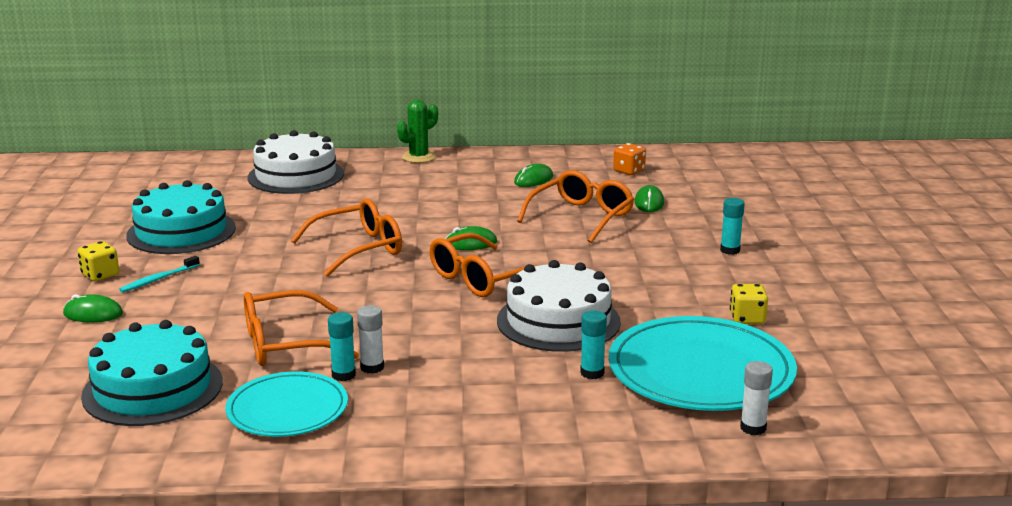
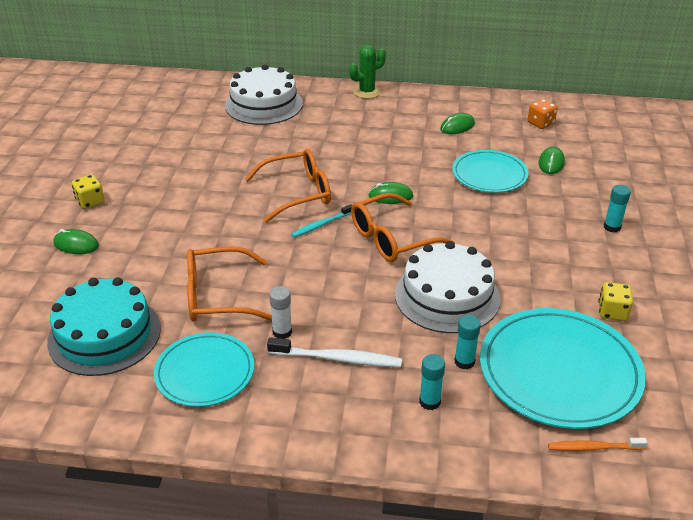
camera: 10 degrees right, 15 degrees up
turquoise toothbrush [119,256,200,292] -> turquoise toothbrush moved to [291,204,352,237]
turquoise cake [126,180,236,254] -> none
turquoise glue stick [328,312,356,381] -> turquoise glue stick moved to [419,354,445,410]
orange glasses [517,170,634,243] -> turquoise plate [452,150,529,193]
white glue stick [740,361,773,435] -> orange toothbrush [548,438,647,451]
none -> white toothbrush [267,337,402,367]

